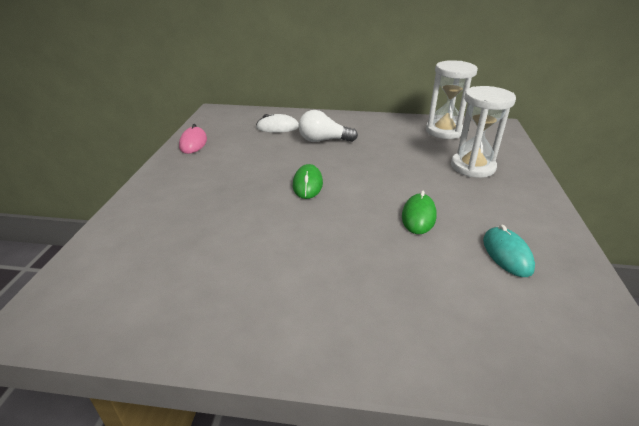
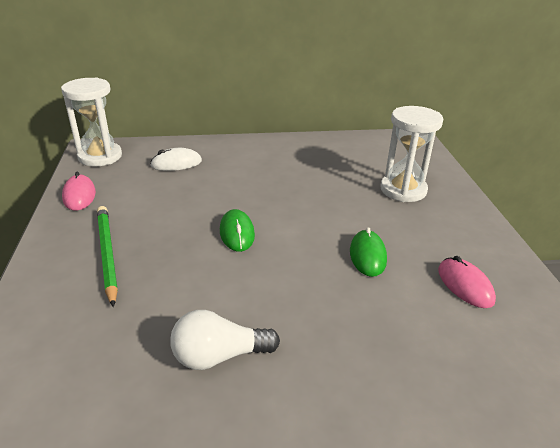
camera: 15 degrees left, 0 degrees up
white light bulb [298,110,358,142] -> white light bulb moved to [170,310,280,370]
white hourglass [426,60,478,139] -> white hourglass moved to [61,78,122,167]
turquoise mouse [483,225,535,277] -> pink mouse [438,256,496,308]
none -> green pencil [97,206,118,307]

